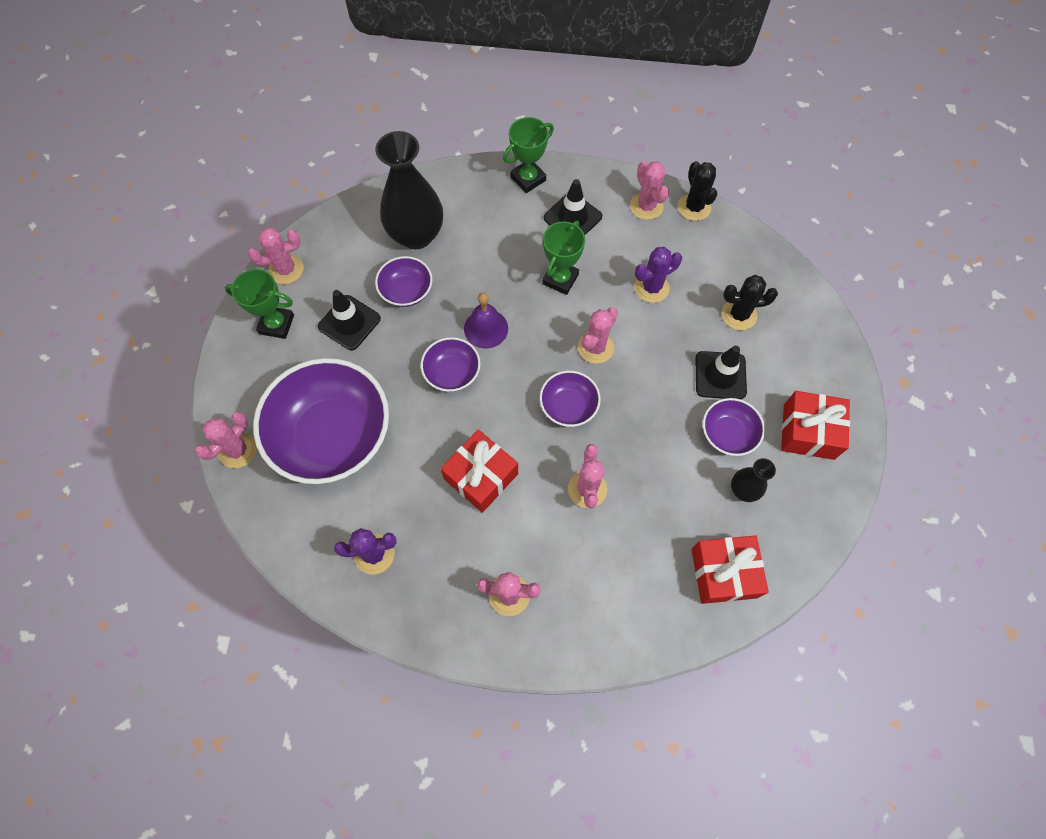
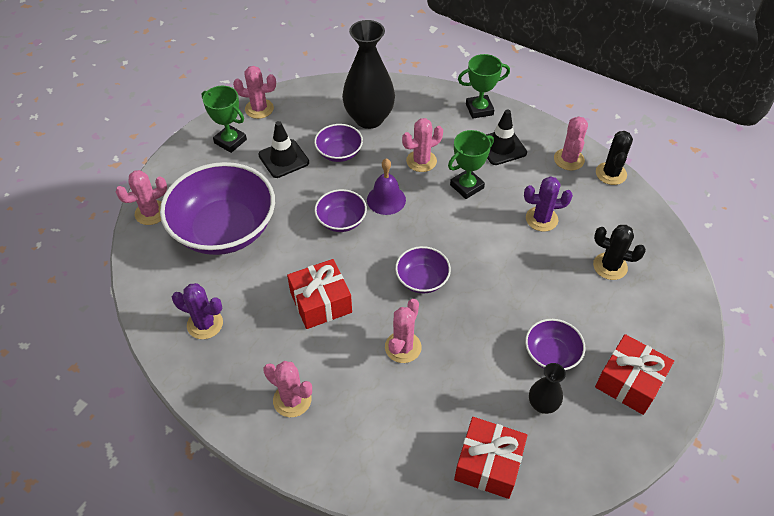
camera: 25 degrees right, 15 degrees down
pink cactus [578,307,618,364] -> pink cactus moved to [402,118,443,172]
black traffic cone [696,346,747,399] -> none

